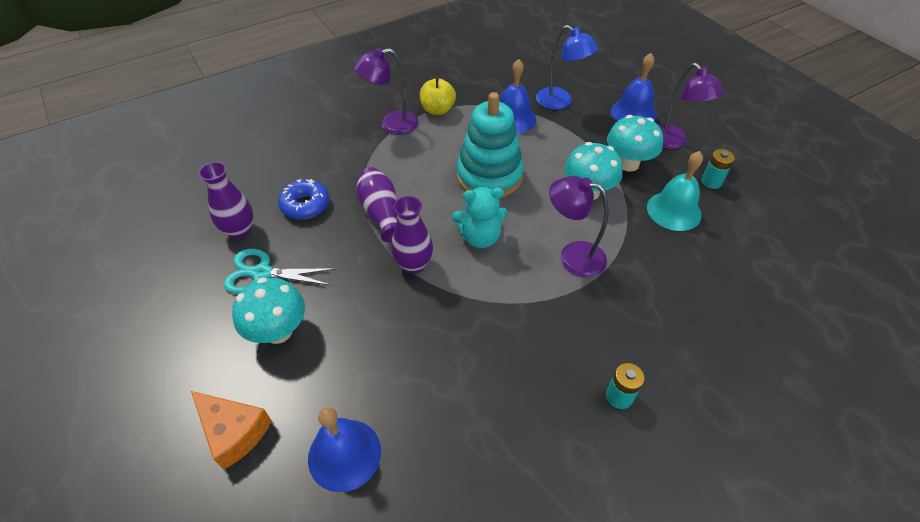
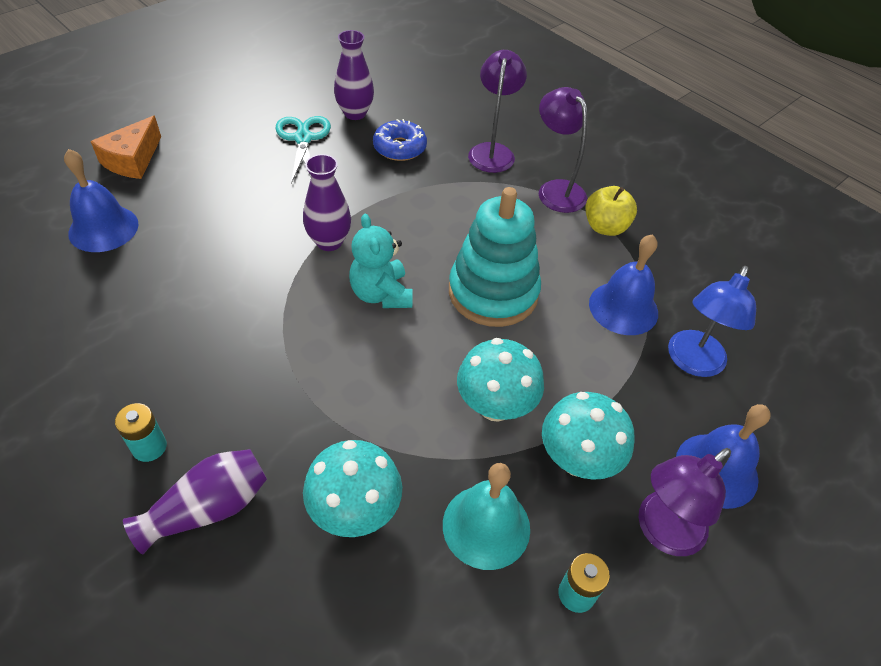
camera: 75 degrees right, 0 degrees up
turquoise mushroom [232,277,305,344] -> turquoise mushroom moved to [303,440,402,537]
purple vase [356,167,397,242] -> purple vase moved to [123,449,267,555]
purple lamp [549,176,609,277] -> purple lamp moved to [468,50,527,173]

